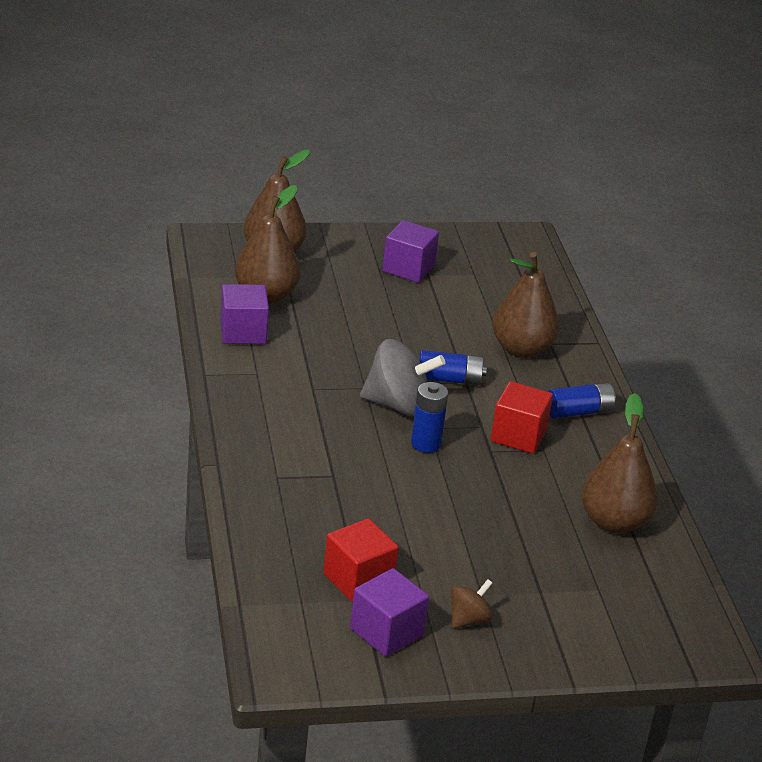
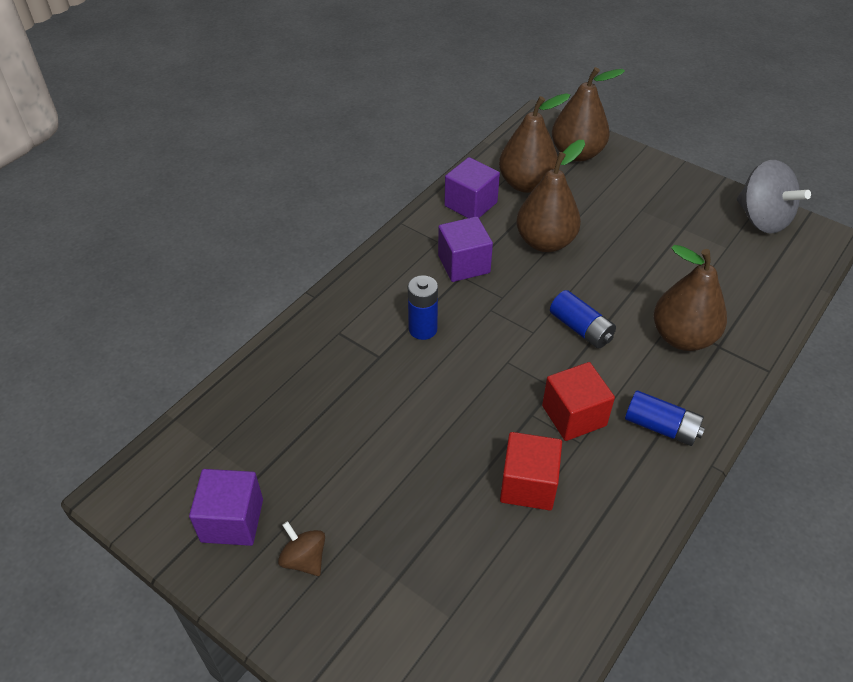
camera: 50 degrees right, 15 degrees up
red cube [323,518,399,602] -> red cube moved to [500,432,562,510]
grey spinning top [360,339,445,416] -> grey spinning top moved to [737,160,811,234]
purple cube [383,220,439,283] -> purple cube moved to [438,216,493,282]
blue battery [411,382,448,453] -> blue battery moved to [408,275,438,340]
brown spinning top [451,579,493,629] -> brown spinning top turned 135 degrees counterclockwise [278,521,325,576]
brown pear [581,393,658,534] -> brown pear moved to [516,140,585,252]

